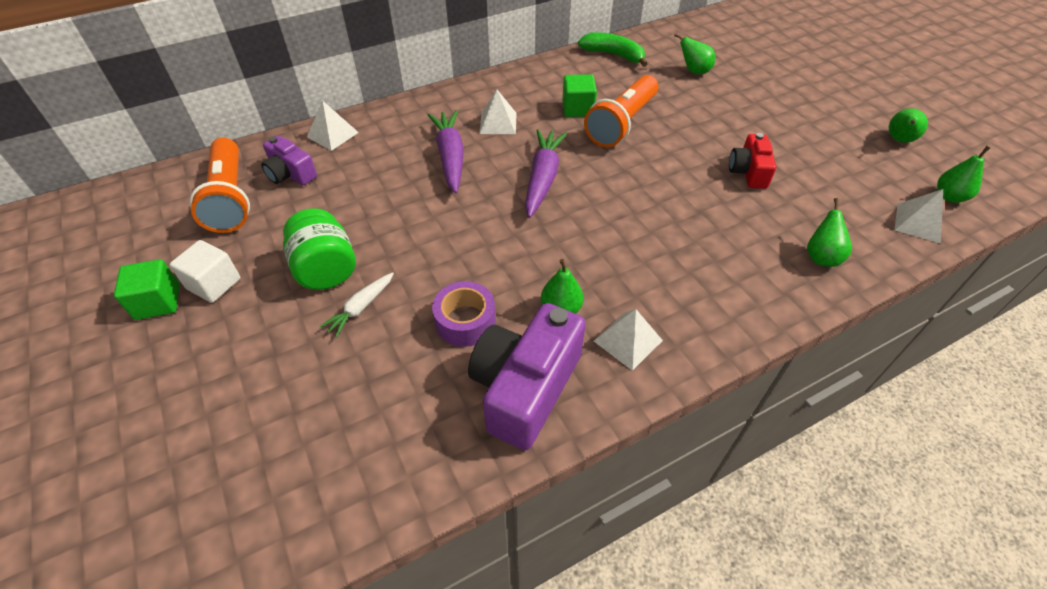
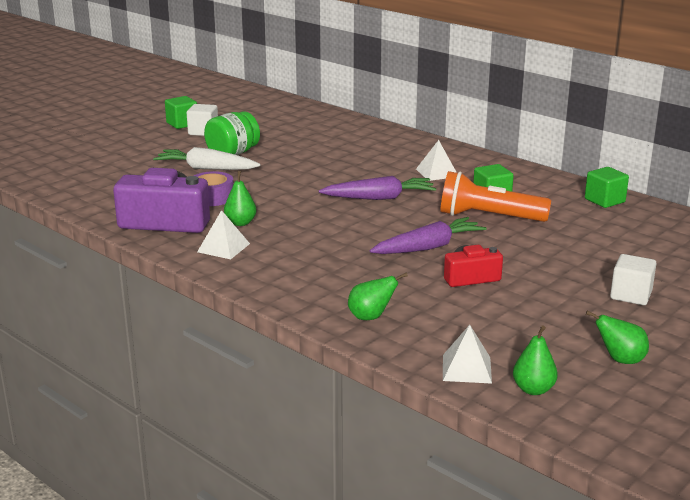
camera: 70 degrees right, 25 degrees down
orange flashlight [190,138,250,233] -> none
purple camera [261,136,317,185] -> none
white pyramid [307,101,359,151] -> none
white carrot [320,272,394,338] -> white carrot [153,147,261,170], size x1.74
purple carrot [428,110,464,193] -> purple carrot moved to [370,217,487,254]
green banana [578,32,647,67] -> green cube [585,167,629,208]
green pear [674,33,715,74] -> none
none -> white cube [610,254,657,305]

